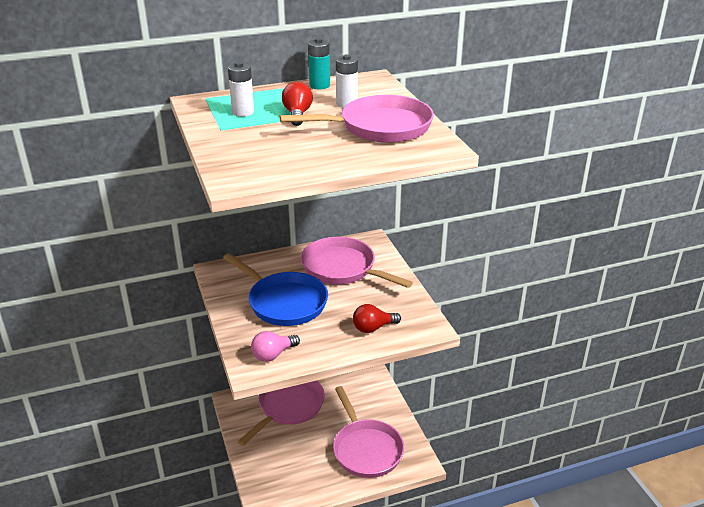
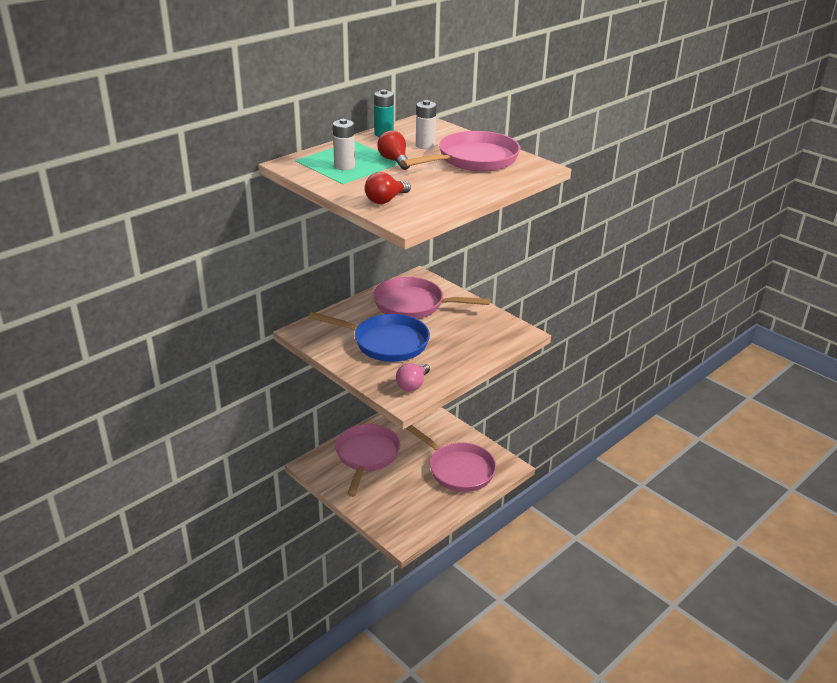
camera: 25 degrees left, 0 degrees up
red light bulb [353,304,401,333] -> red light bulb moved to [365,172,411,204]

